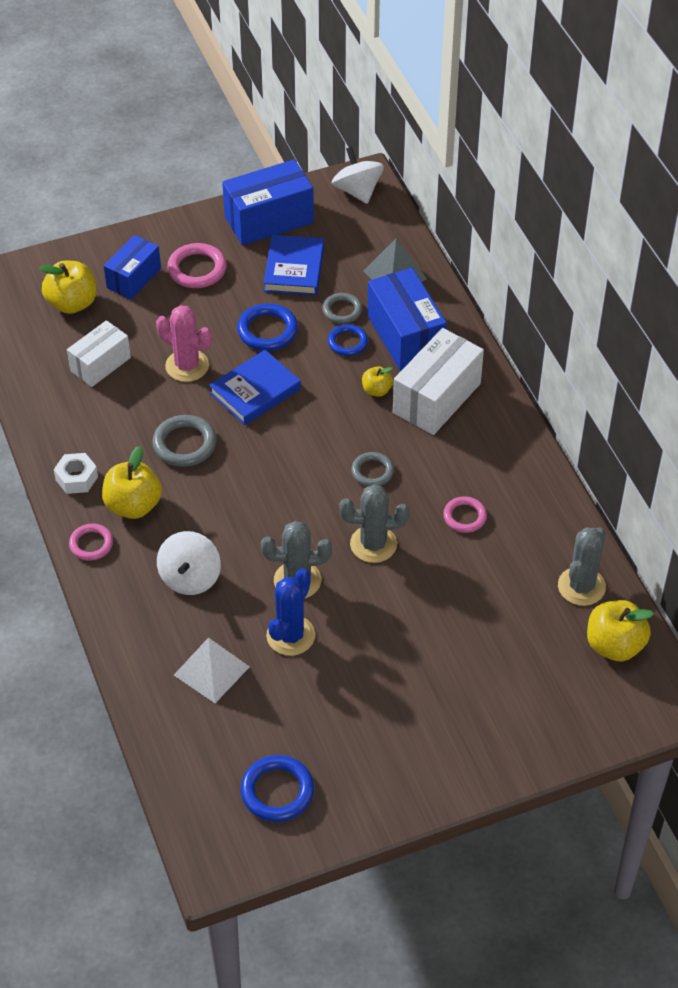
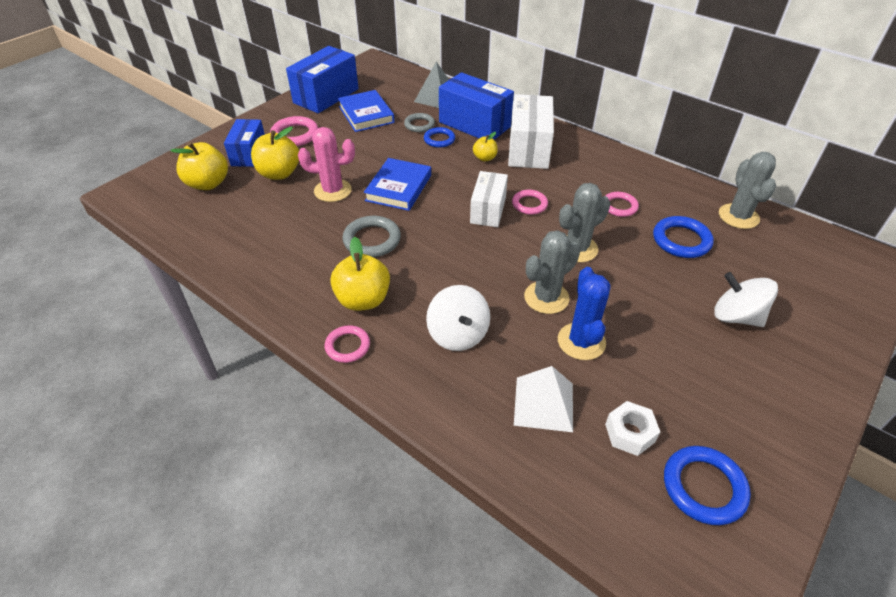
camera: 30 degrees left, 5 degrees down
white nut [54,453,98,494] -> white nut moved to [605,401,660,456]
white box [67,320,131,387] -> white box moved to [470,171,508,227]
blue ring [237,303,298,351] -> blue ring moved to [653,216,714,258]
white spinning top [332,147,384,204] -> white spinning top moved to [714,272,778,327]
grey ring [351,452,394,487] -> pink ring [512,190,548,215]
yellow apple [587,600,654,661] -> yellow apple moved to [251,126,299,180]

